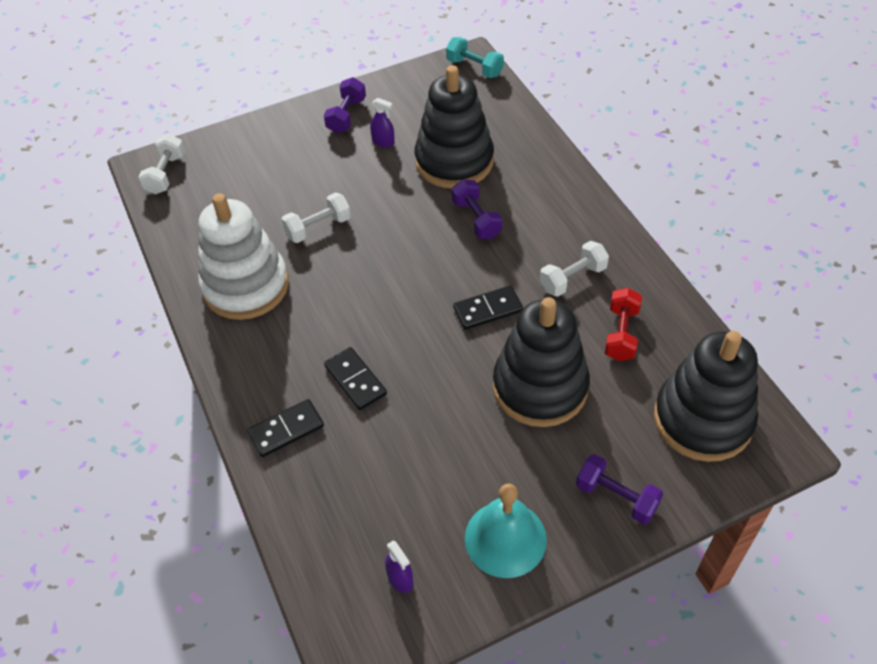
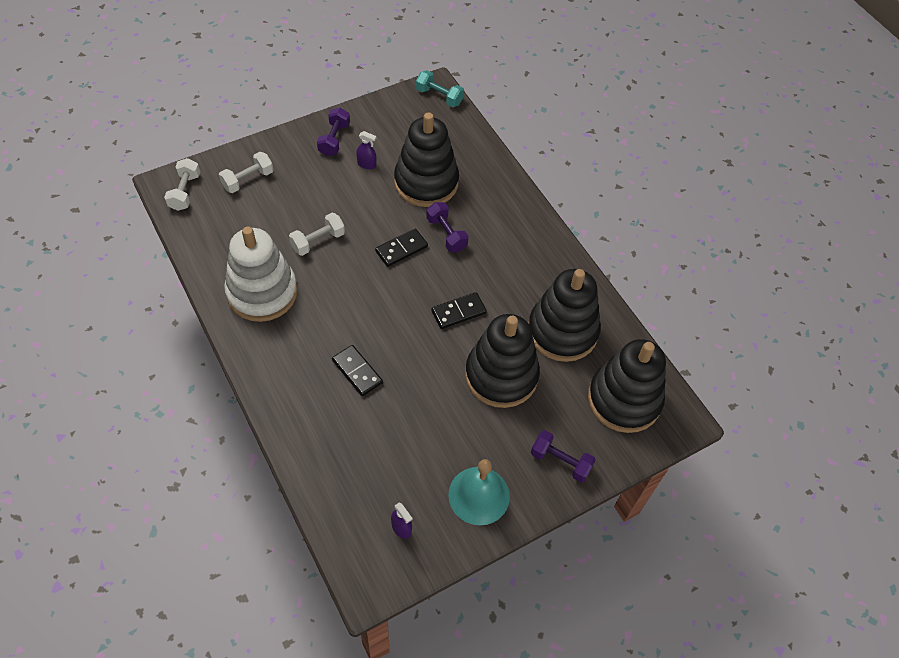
camera: 10 degrees left, 5 degrees up
black domino [247,399,324,457] -> black domino moved to [375,228,428,267]
white dumbbell [540,241,609,297] -> white dumbbell moved to [219,152,273,193]
red dumbbell [605,288,642,361] -> black stacking toy [528,269,601,362]

